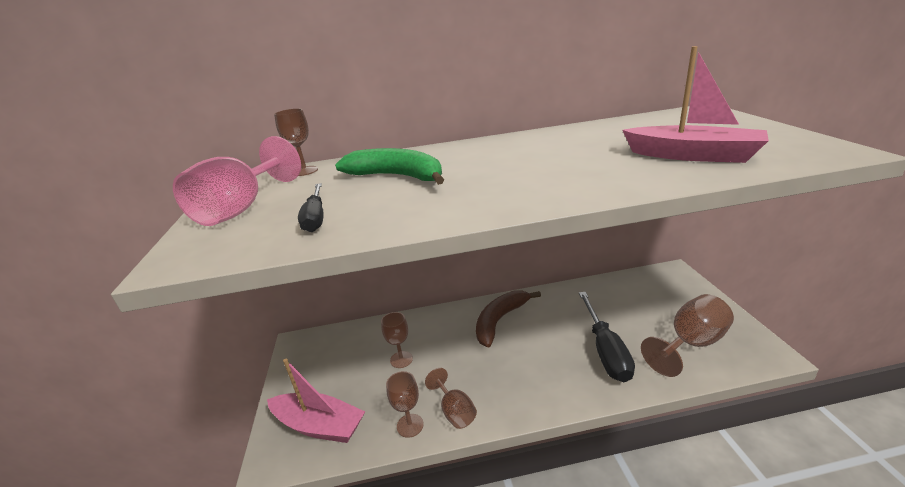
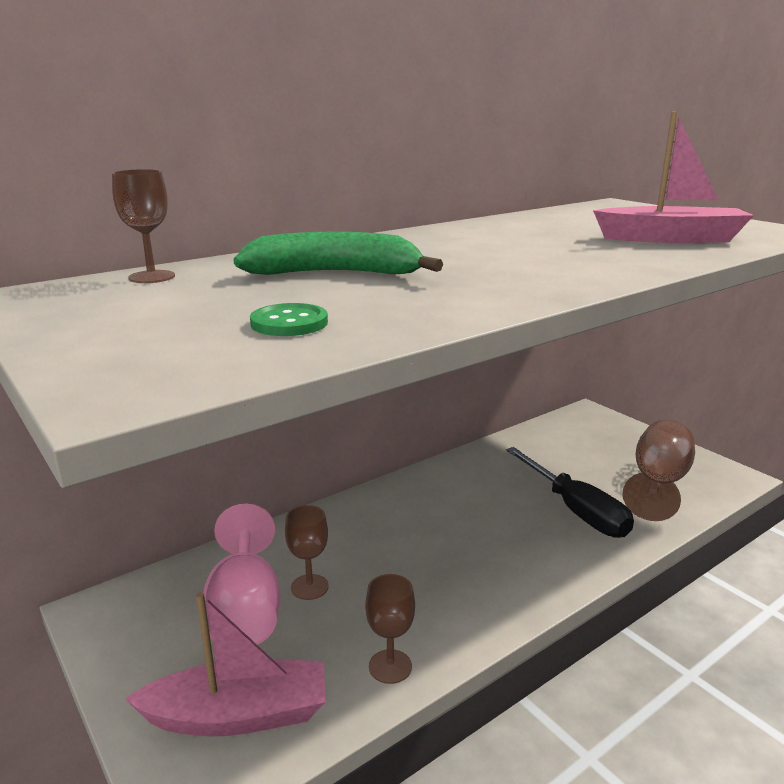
camera: 30 degrees left, 5 degrees down
pink goblet [173,136,301,226] -> pink goblet moved to [203,504,280,645]
black screwdriver [298,183,324,232] -> green button [250,303,328,336]
brown goblet [425,368,477,429] -> none
brown banana [476,290,541,348] -> none

